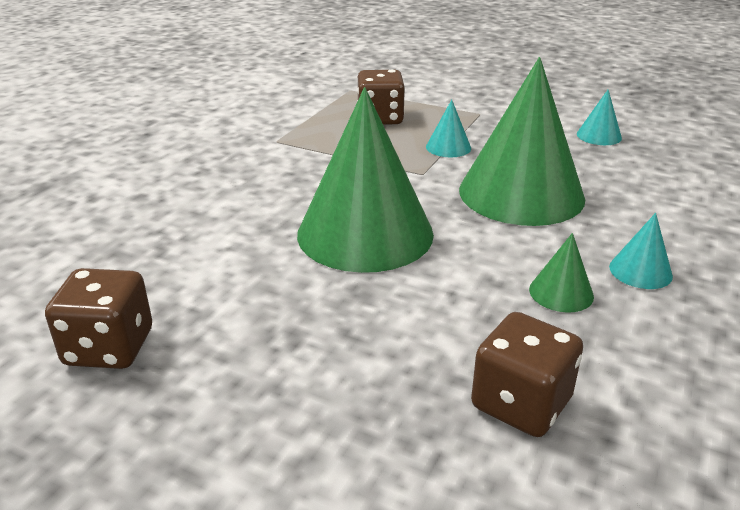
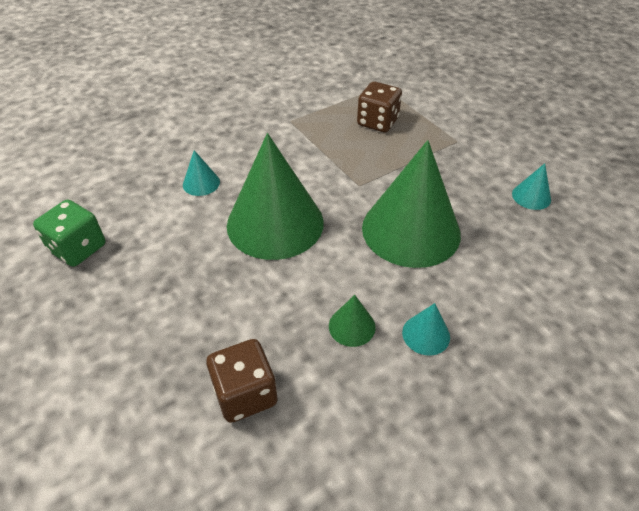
camera: 30 degrees right, 15 degrees up
brown dice [45,268,152,369] -> green dice [33,200,106,267]
turquoise cone [426,100,471,157] -> turquoise cone moved to [183,150,220,196]

